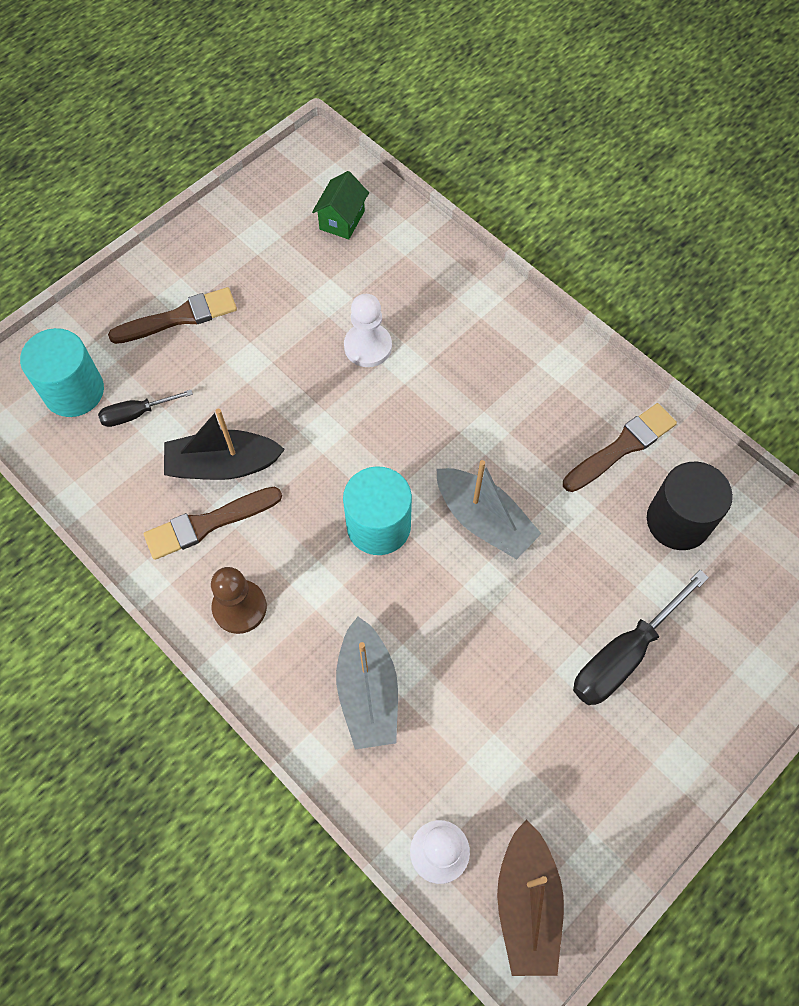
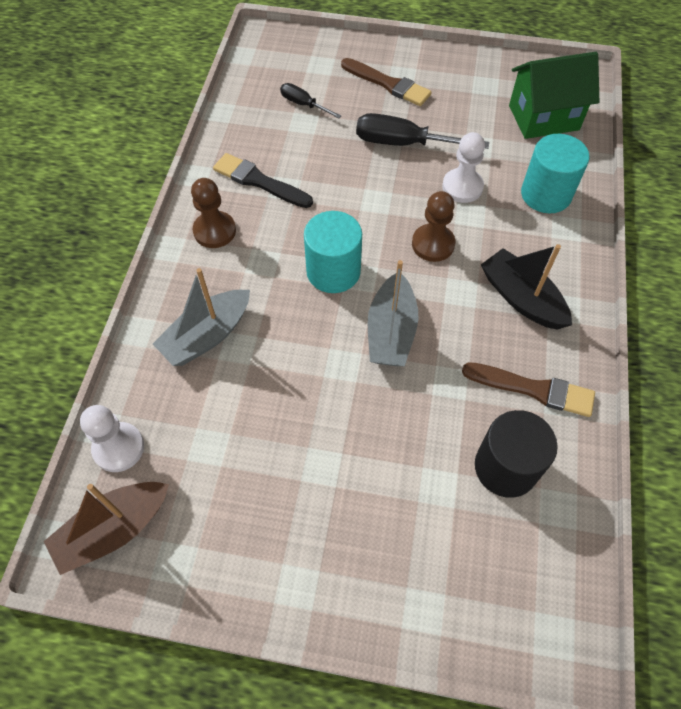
camera: 55 degrees right, 5 degrees down
turquoise cylinder [20,328,104,417] -> turquoise cylinder moved to [521,134,590,213]
brown brush [144,487,282,560] -> black brush [213,153,313,208]
black boat [164,409,285,480] -> black boat moved to [481,244,572,330]
green house [312,171,369,240] -> green house [509,52,599,139], size x1.75
black screwdriver [573,570,709,705] -> black screwdriver moved to [356,113,489,149]
none -> brown pawn [412,191,456,262]

